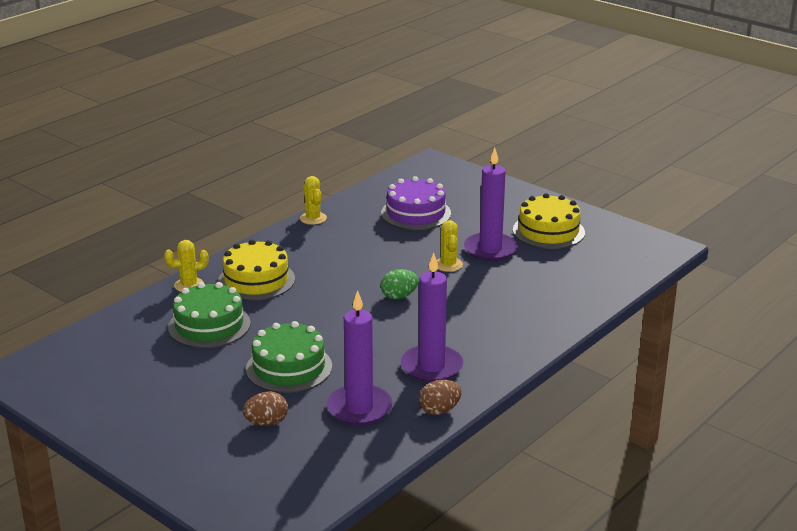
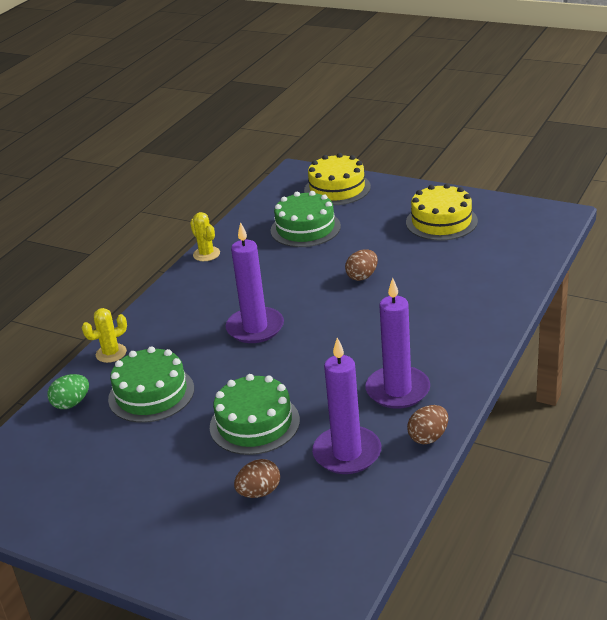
camera: 10 degrees left, 5 degrees up
yellow cake [218,239,295,301] -> yellow cake moved to [304,153,371,205]
purple cake [381,176,451,230] -> green cake [271,191,341,247]
green egg [381,269,419,299] -> green egg moved to [47,374,89,409]
yellow cactus [437,220,463,272] -> brown egg [345,249,378,281]
purple candle [464,148,518,261] -> purple candle moved to [226,222,284,343]

